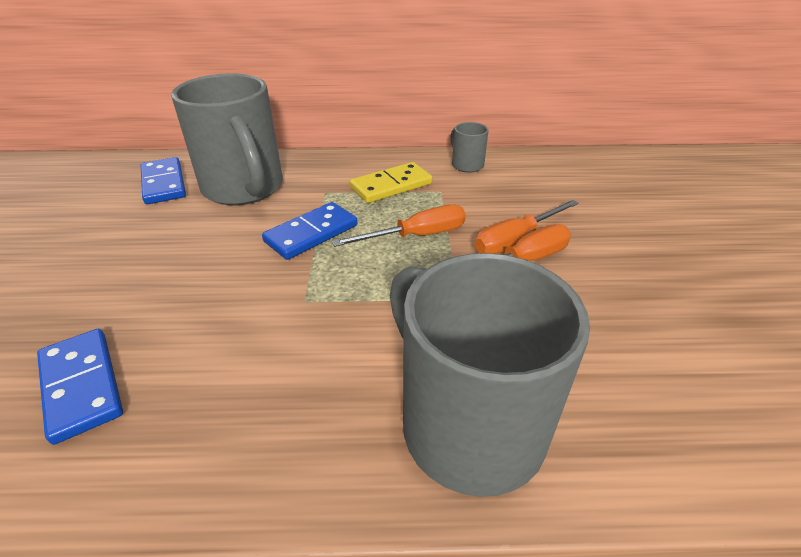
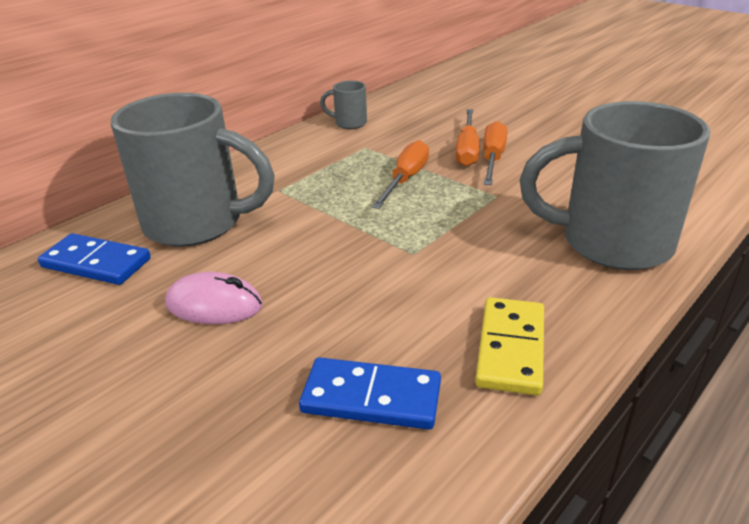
camera: 45 degrees left, 5 degrees down
blue domino [262,202,357,260] -> none
yellow domino [350,162,432,203] -> yellow domino moved to [475,297,544,395]
none -> pink mouse [165,272,263,324]

